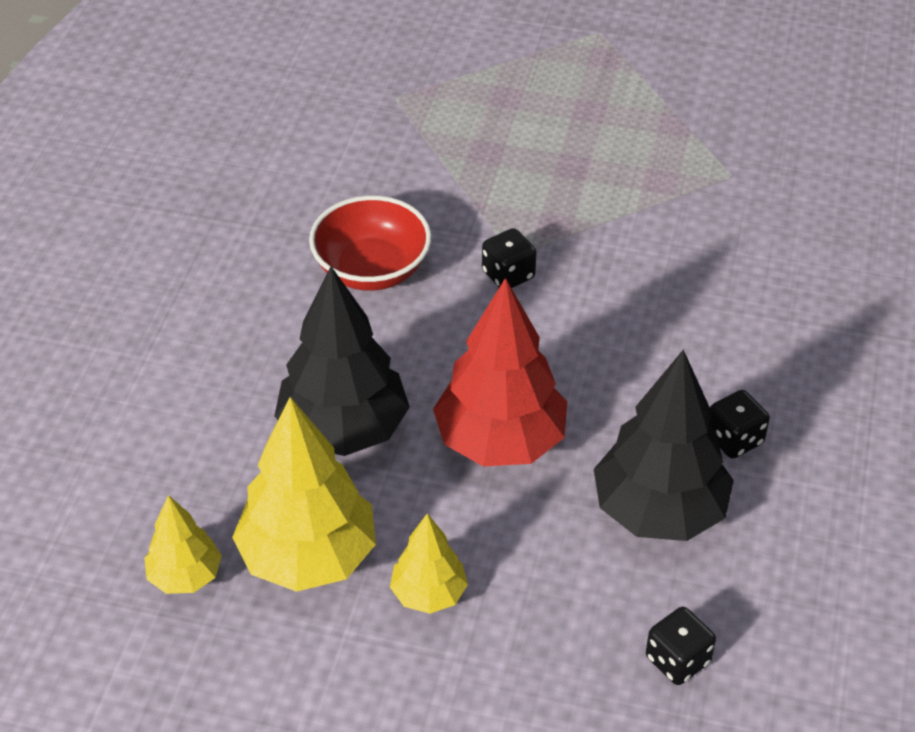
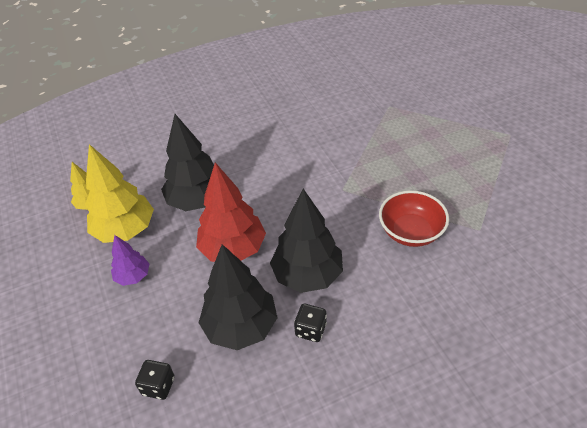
camera: 55 degrees right, 0 degrees up
red bowl [309,195,431,291] -> red bowl moved to [379,190,449,247]
yellow tree [390,513,468,614] -> purple tree [111,235,149,286]
black dice [482,228,537,288] -> none
none -> black tree [270,189,343,293]

